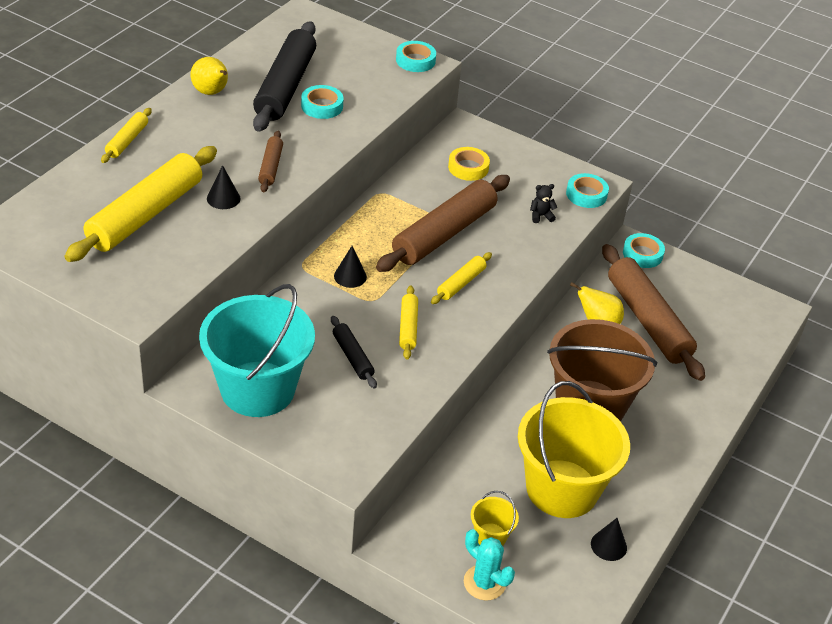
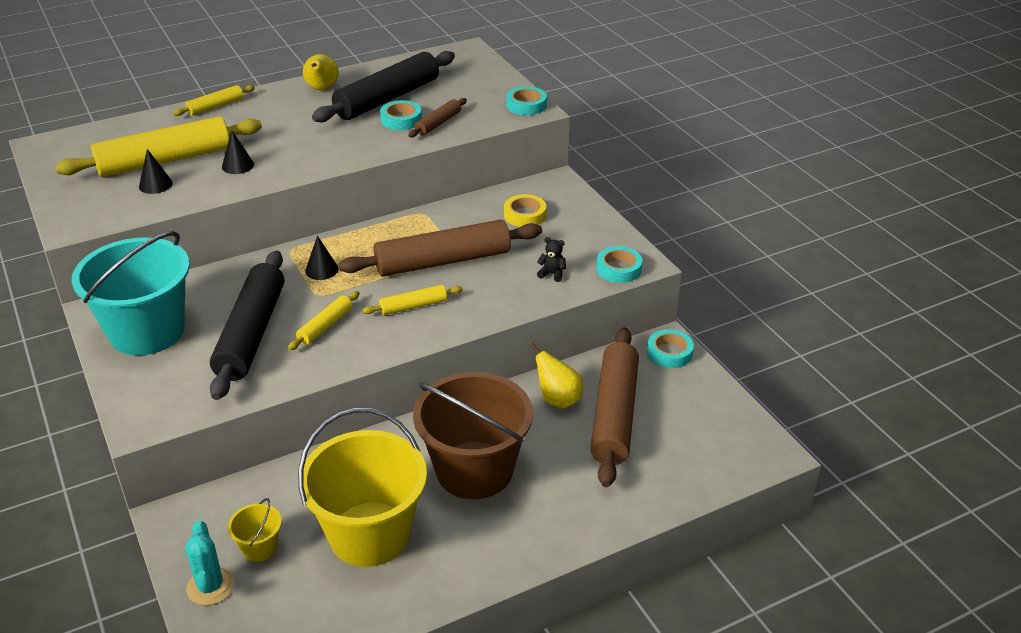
camera: 35 degrees right, 5 degrees down
brown rolling pin [258,131,283,193] -> brown rolling pin moved to [408,98,467,138]
black rolling pin [331,316,377,388] -> black rolling pin [210,251,284,400], size x2.11
black cone [591,518,627,561] -> black cone moved to [139,149,173,194]

